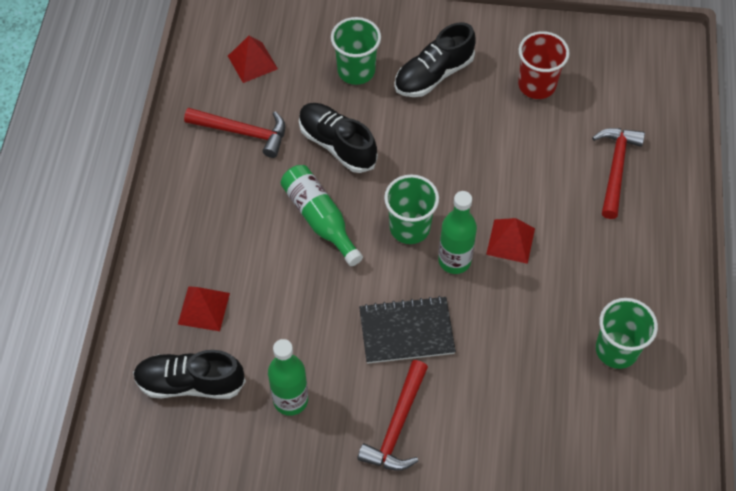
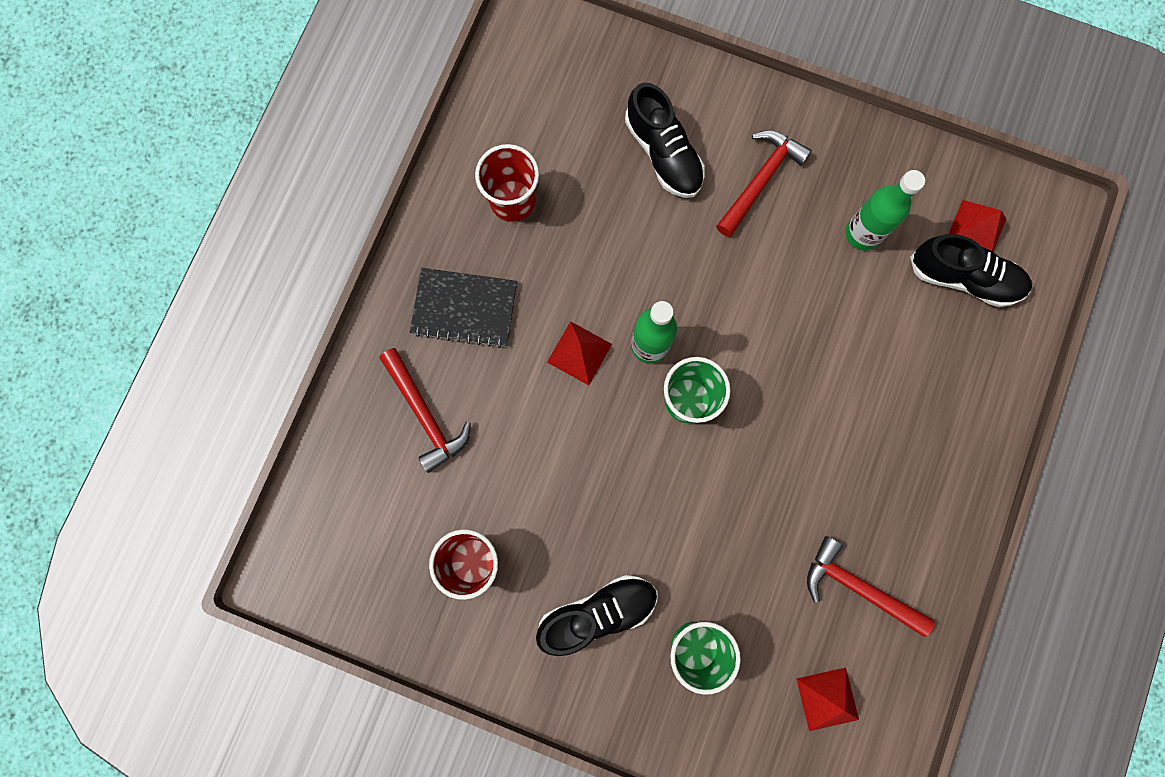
camera: 165 degrees left, 20 degrees up
red pyramid [178,286,230,331] -> red pyramid moved to [949,200,1006,252]
green bottle [281,165,363,266] -> none
black shoe [299,103,378,173] -> black shoe moved to [625,82,705,198]
black notebook [359,296,456,364] -> black notebook moved to [410,268,517,348]
red hammer [592,128,645,219] -> red hammer turned 60 degrees counterclockwise [379,348,471,473]
green cup [596,298,658,369] -> red cup [475,144,539,222]

